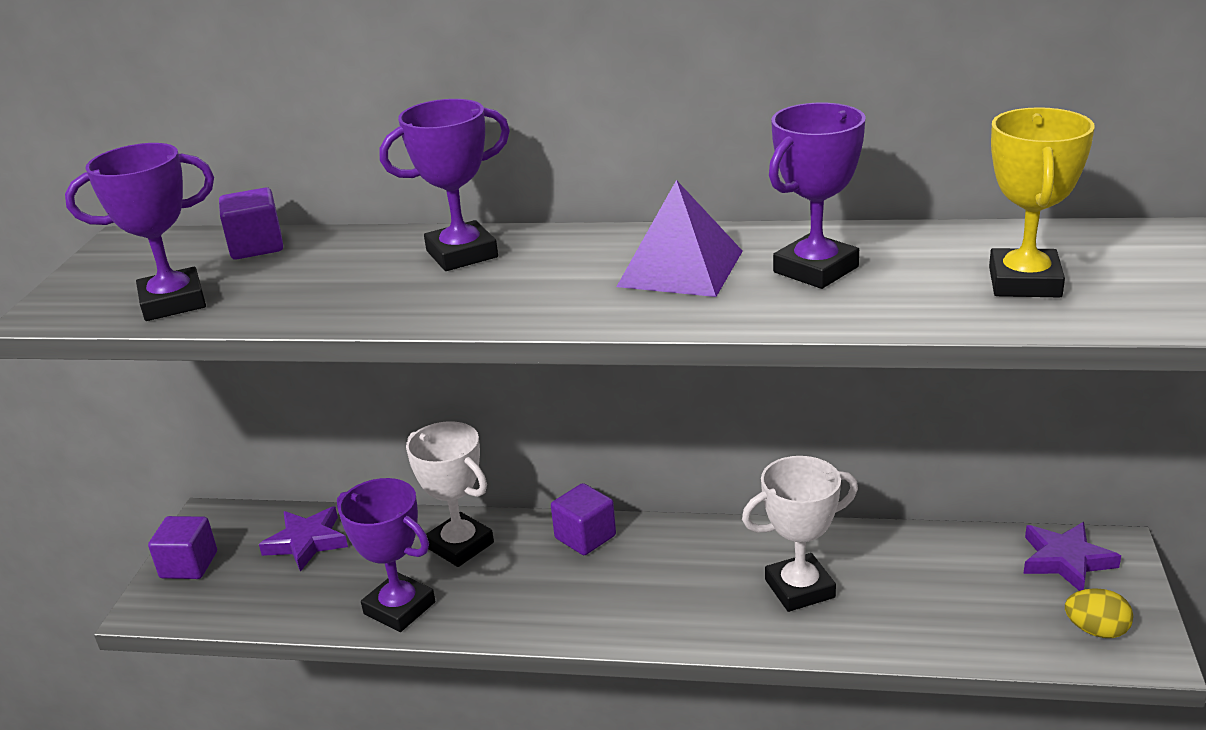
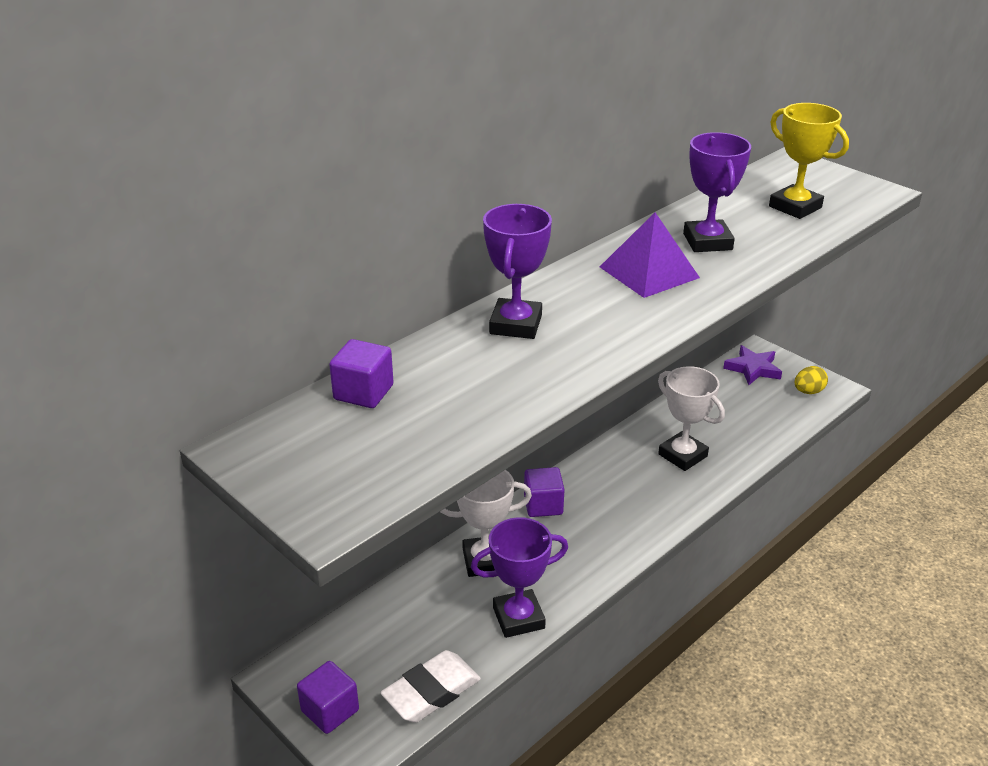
camera: 55 degrees left, 5 degrees up
purple trophy [65,143,214,321] -> none
purple star [259,506,348,572] -> none
white trophy [742,456,858,612] -> white trophy turned 60 degrees counterclockwise [658,366,725,471]
none -> white eraser [380,650,481,723]

